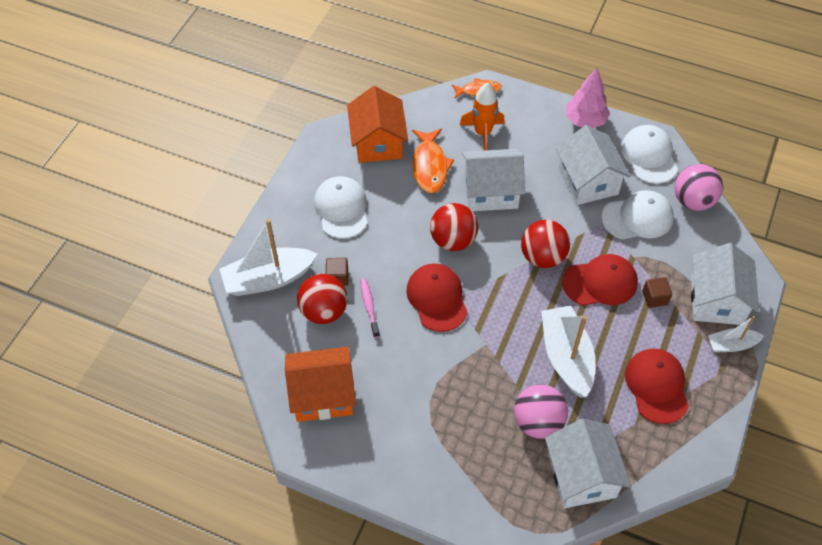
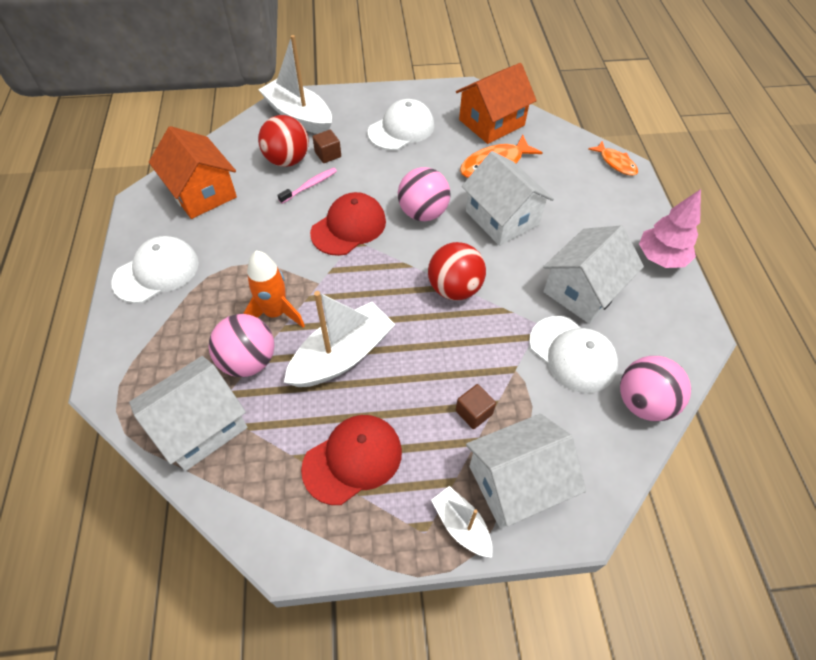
camera: 60 degrees right, 0 degrees up
red ball [430,203,478,251] -> pink ball [398,167,451,221]
orange rocket [460,83,505,150] -> orange rocket moved to [243,251,305,328]
red cap [562,254,638,306] -> none
white cap [621,125,678,184] -> white cap moved to [111,236,199,303]

